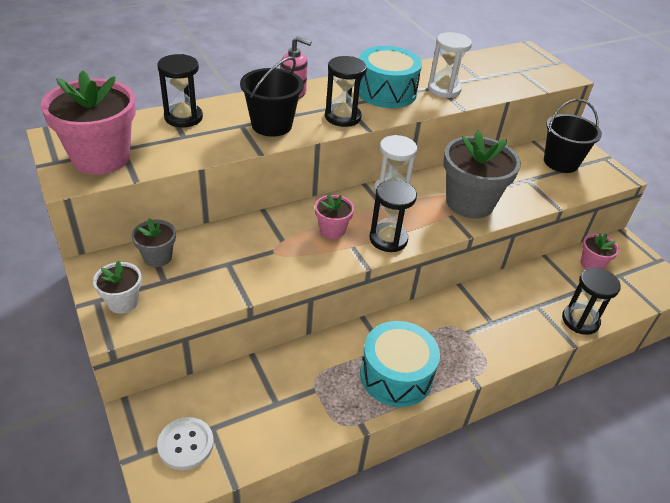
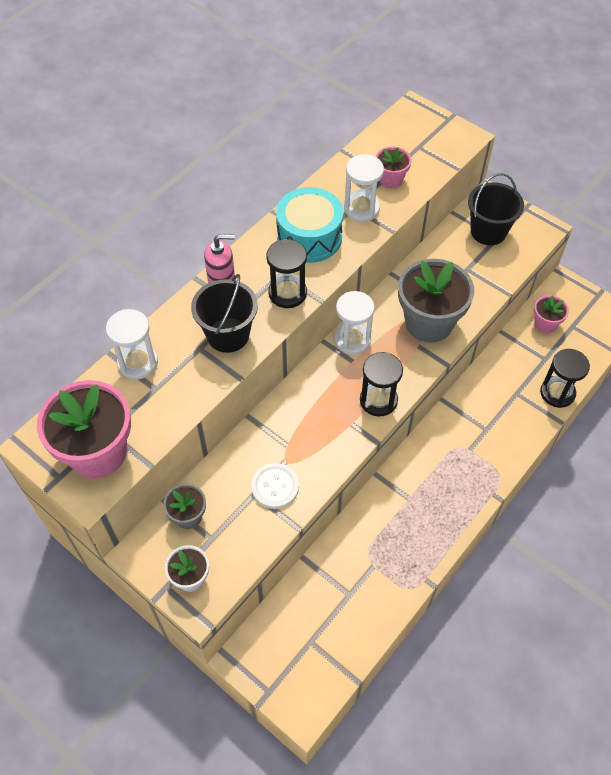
camera: 20 degrees left, 15 degrees up
black hourglass [157,54,203,128] -> white hourglass [106,309,158,379]
white button [157,417,214,470] -> white button moved to [251,463,299,509]
pink flower pot [315,193,354,239] -> pink flower pot moved to [376,147,412,188]
turquoise drum [360,321,440,407] -> none

